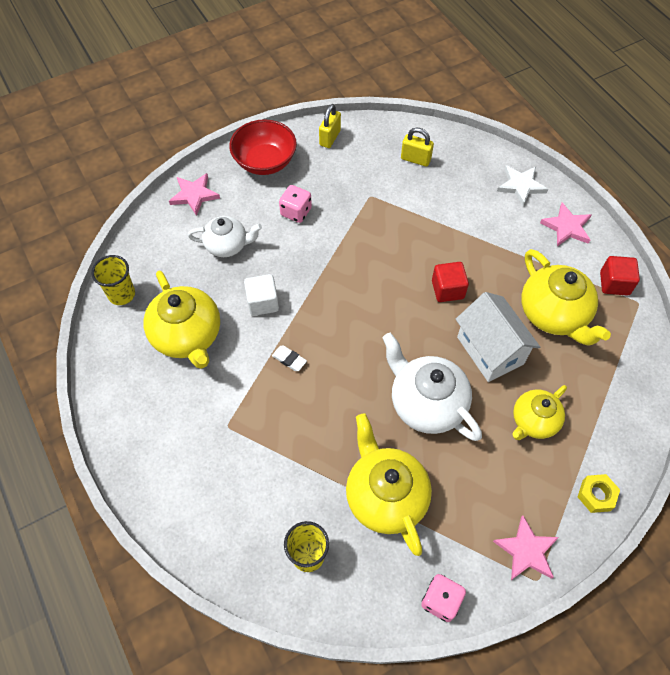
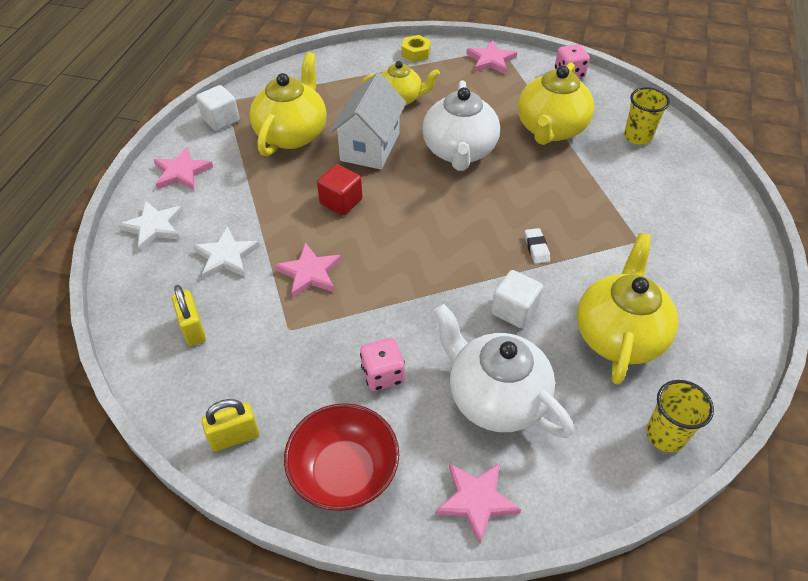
camera: 135 degrees left, 10 degrees down
white teapot [188,216,262,257] -> white teapot [434,304,574,438], size x1.58
red cube [600,256,640,296] -> white cube [196,85,240,131]
none -> white star [193,226,260,279]
none -> pink star [275,242,342,298]

